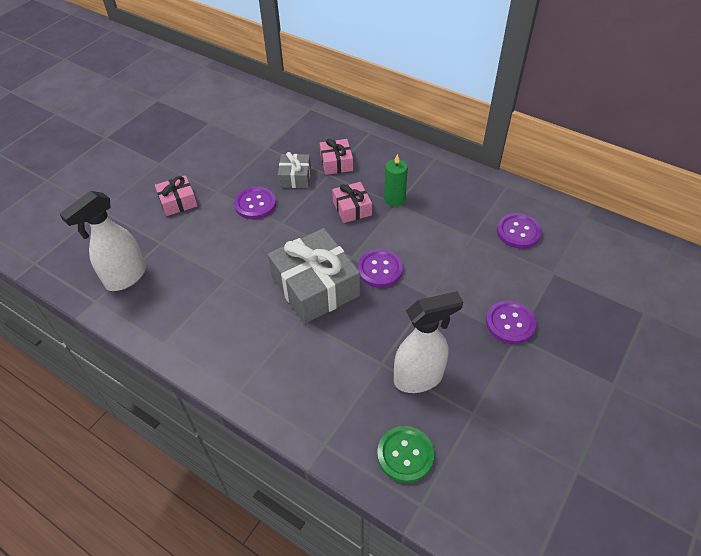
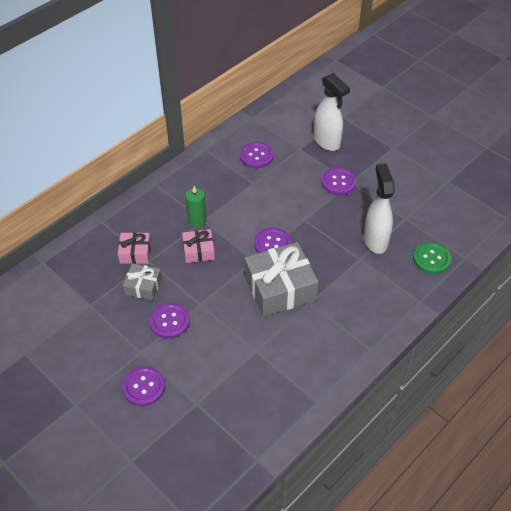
camera: 80 degrees left, 0 degrees up
white spray bottle [59,191,146,291] -> white spray bottle moved to [314,73,350,151]
pink gift [155,175,198,216] -> purple button [122,366,165,406]

